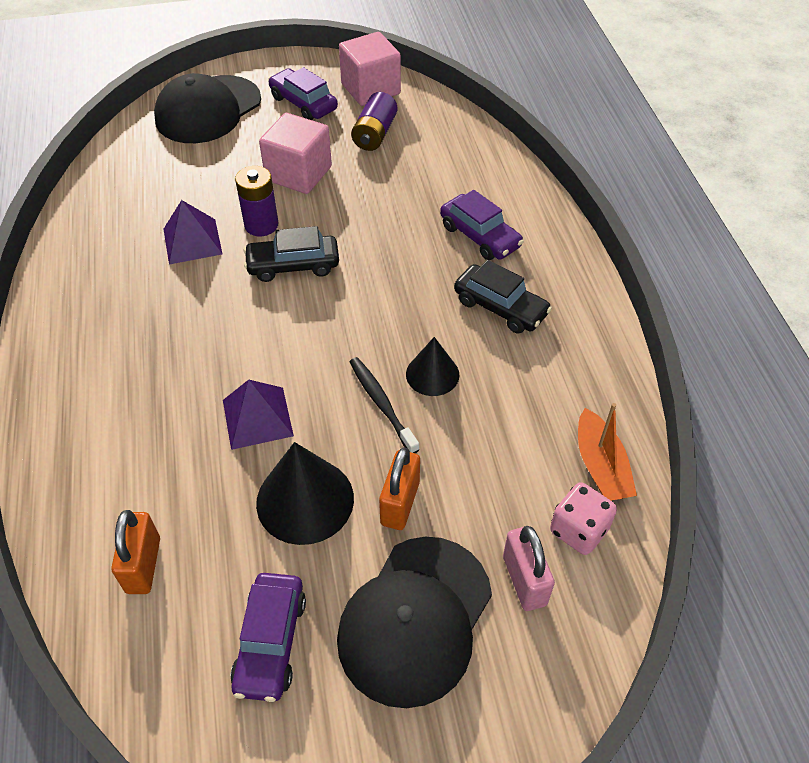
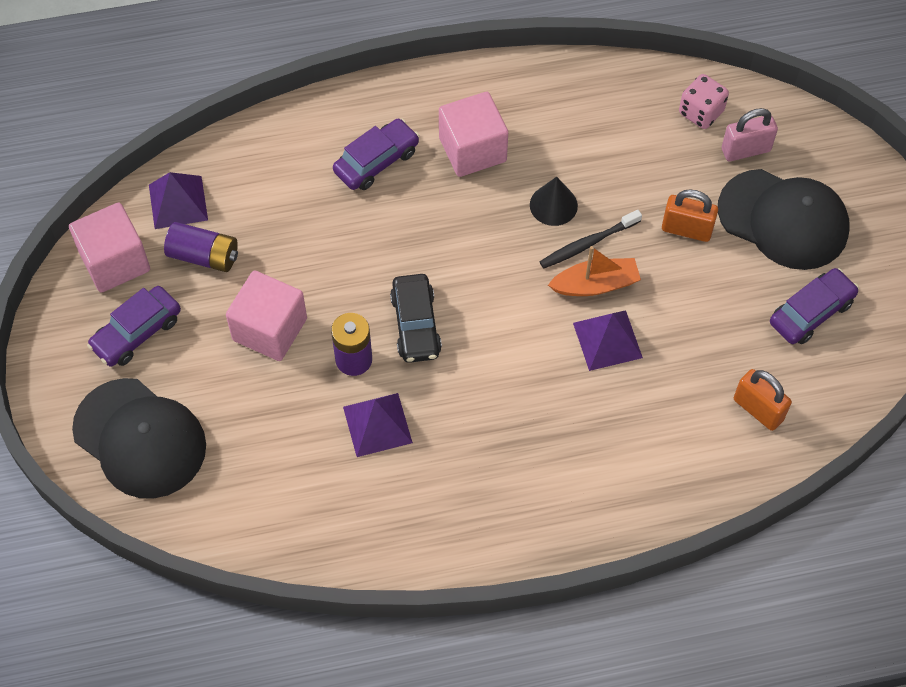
camera: 90 degrees left, 10 degrees up
orange padlock [111,510,160,594] -> orange padlock turned 45 degrees clockwise [734,369,792,431]
purple car [230,573,306,702] -> purple car turned 45 degrees counterclockwise [770,268,859,344]
black cone [256,442,354,545] -> none
black car [454,260,552,333] -> pink cube [439,92,508,177]
orange boat [578,403,637,501] -> orange boat moved to [548,246,641,296]
none -> purple pyramid [149,172,208,229]

